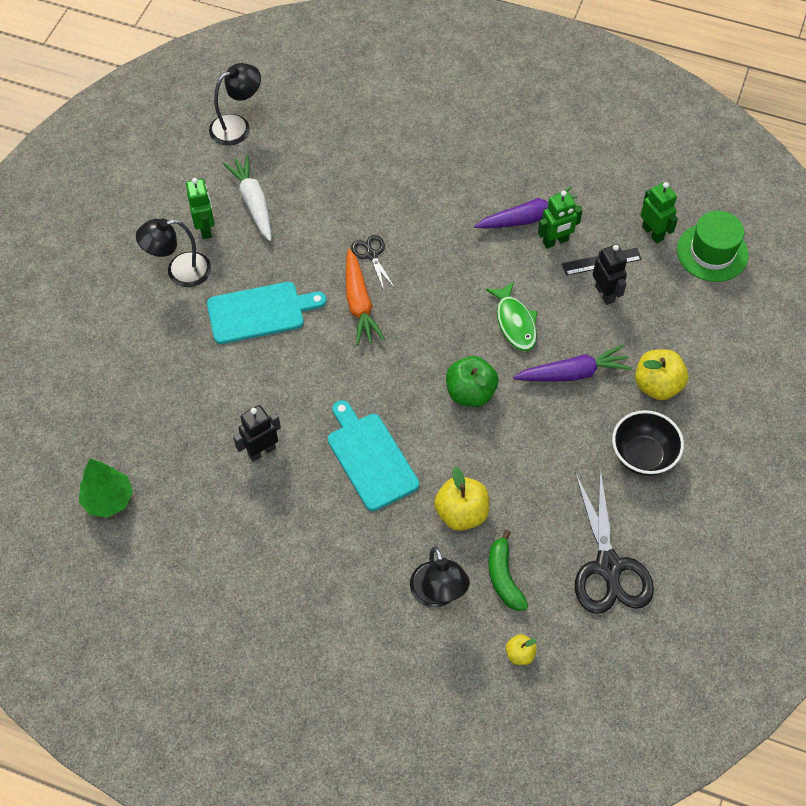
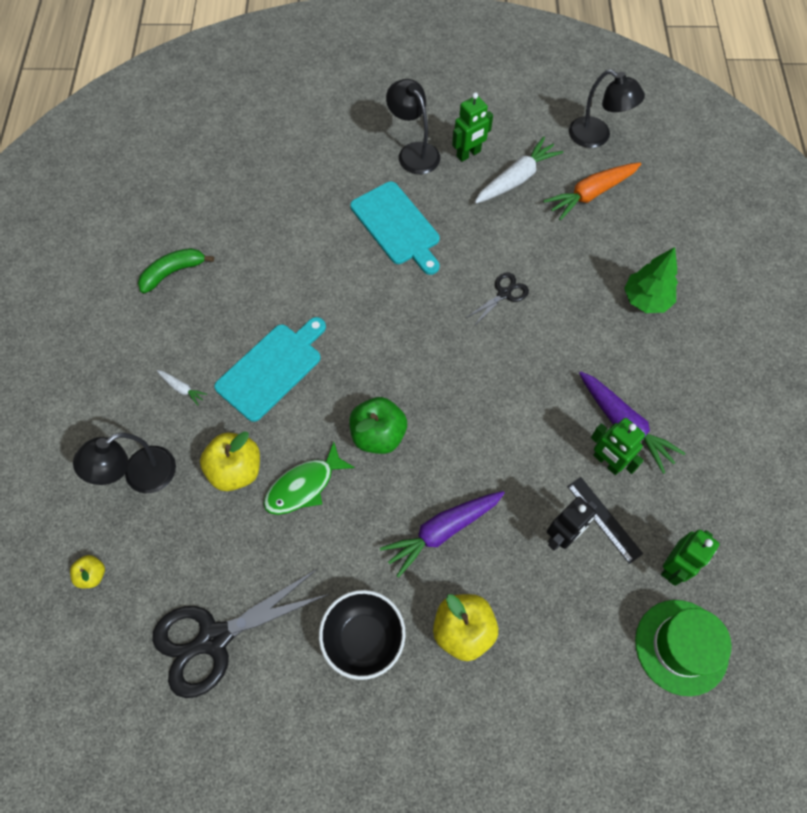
camera: 70 degrees right, 5 degrees up
green tree [79,459,133,517] -> green tree moved to [624,247,678,313]
black robot [233,405,281,462] -> none
orange carrot [346,249,385,346] -> orange carrot moved to [543,162,641,220]
green fish [485,281,537,351] -> green fish moved to [263,442,355,515]
green banana [488,530,528,611] -> green banana moved to [138,248,214,293]
purple carrot [513,345,632,382] -> purple carrot turned 90 degrees clockwise [380,491,505,578]
none -> white carrot [157,370,207,405]

